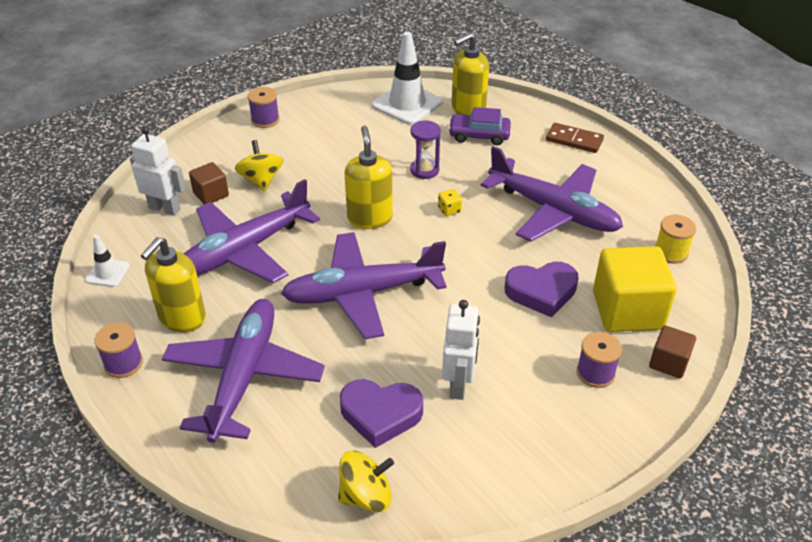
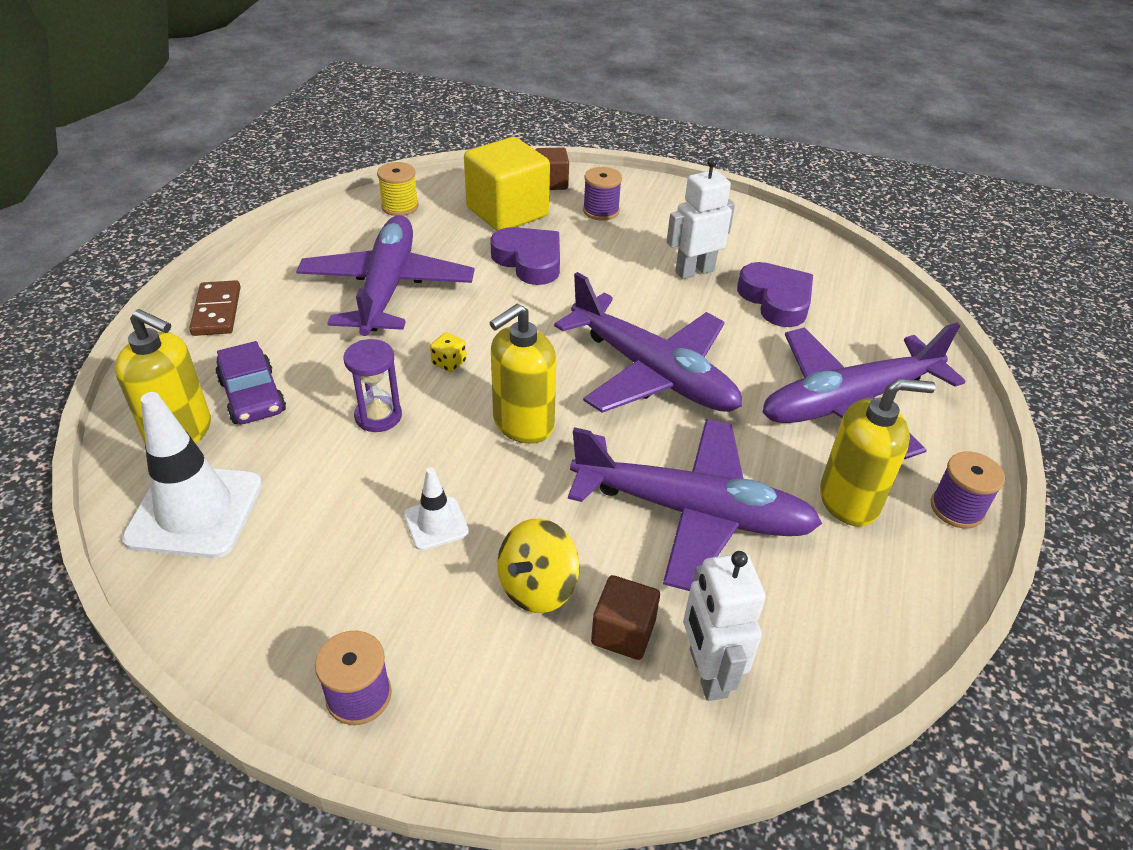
camera: 125 degrees left, 0 degrees up
white traffic cone [85,235,130,287] -> white traffic cone moved to [404,467,469,550]
yellow spinning top [338,451,394,512] -> none

